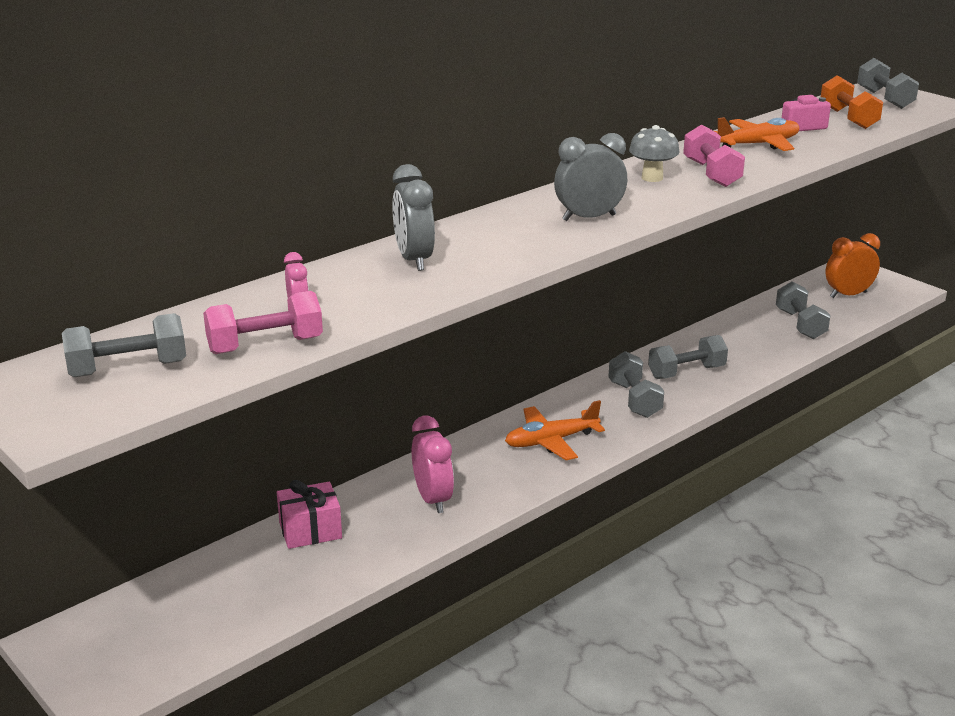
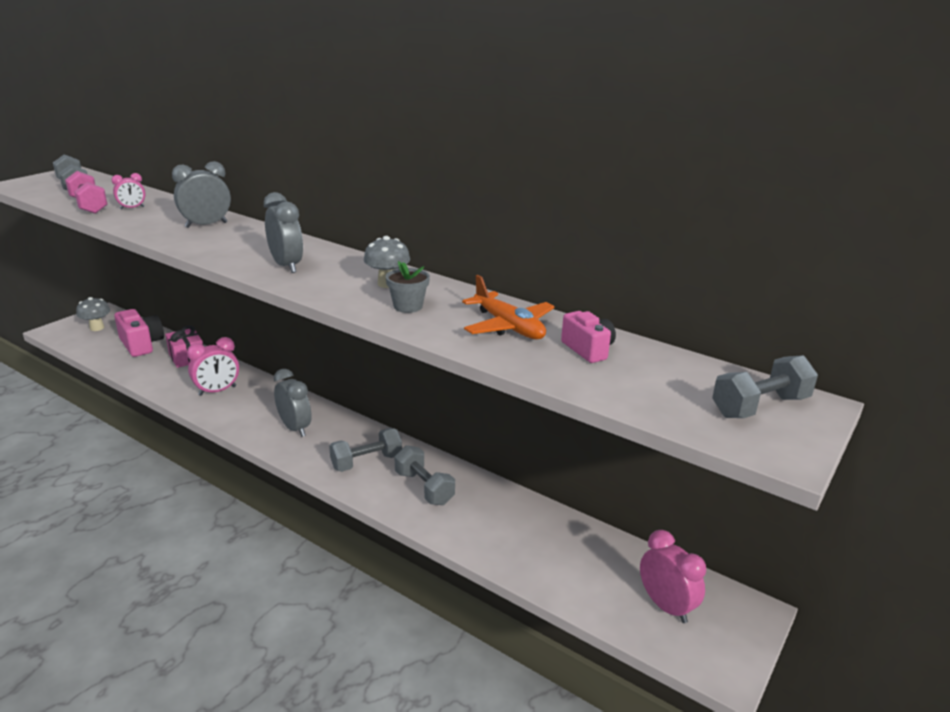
camera: 75 degrees right, 0 degrees up
orange plane [505,400,605,460] -> grey clock [274,369,312,437]
pink dumbbell [683,124,745,187] -> grey flower pot [385,261,430,313]
grey dumbbell [776,282,831,339] -> none
orange dumbbell [821,75,883,129] -> none
orange clock [825,233,880,298] -> pink clock [640,530,706,623]
none -> grey mushroom [76,297,110,331]
none -> pink camera [114,309,164,357]

